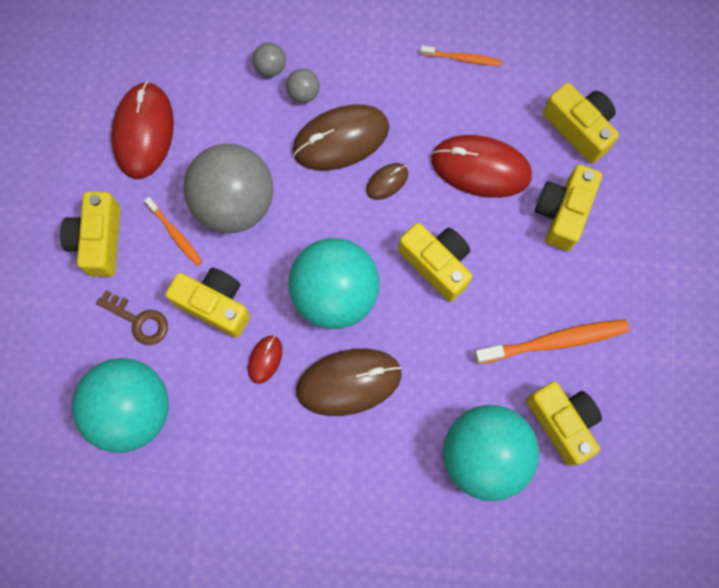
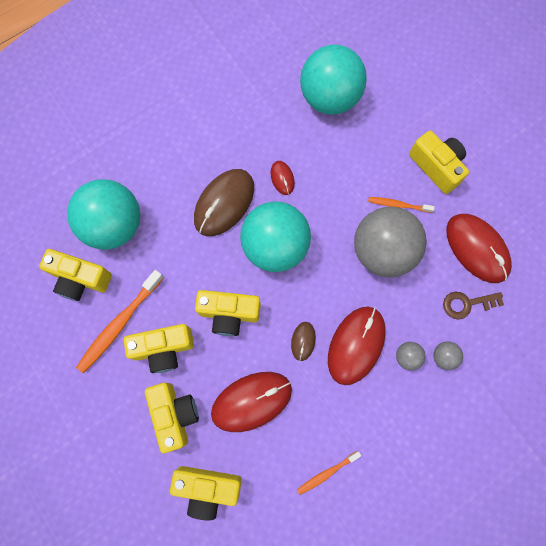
camera: 140 degrees right, 0 degrees up
brown key [96,290,168,345] -> brown key moved to [443,292,504,319]
yellow camera [165,268,250,338] -> yellow camera moved to [124,324,194,373]
brown mouse [292,104,389,171] -> red mouse [328,307,385,385]

